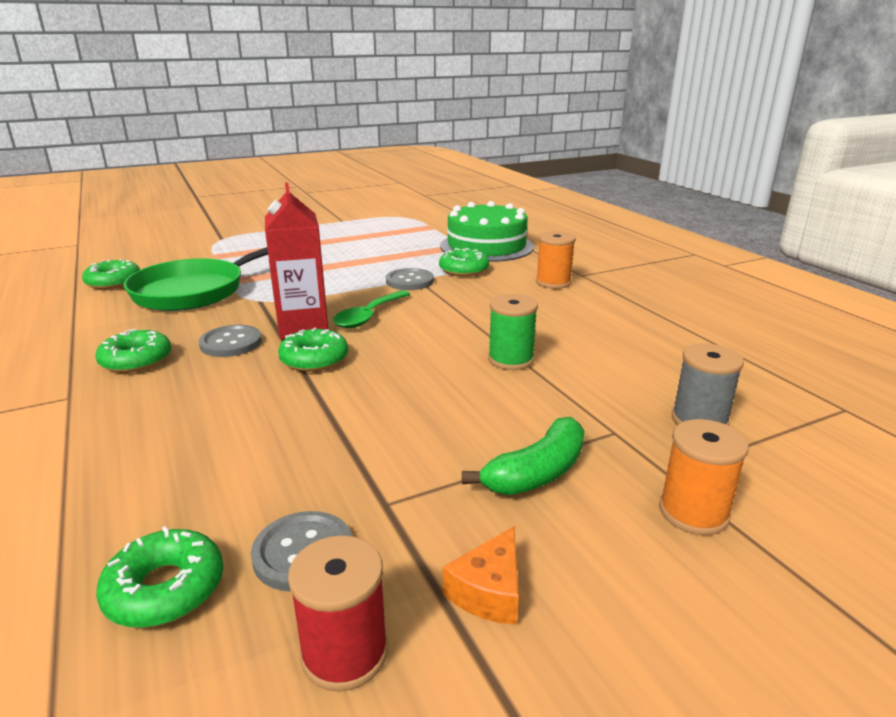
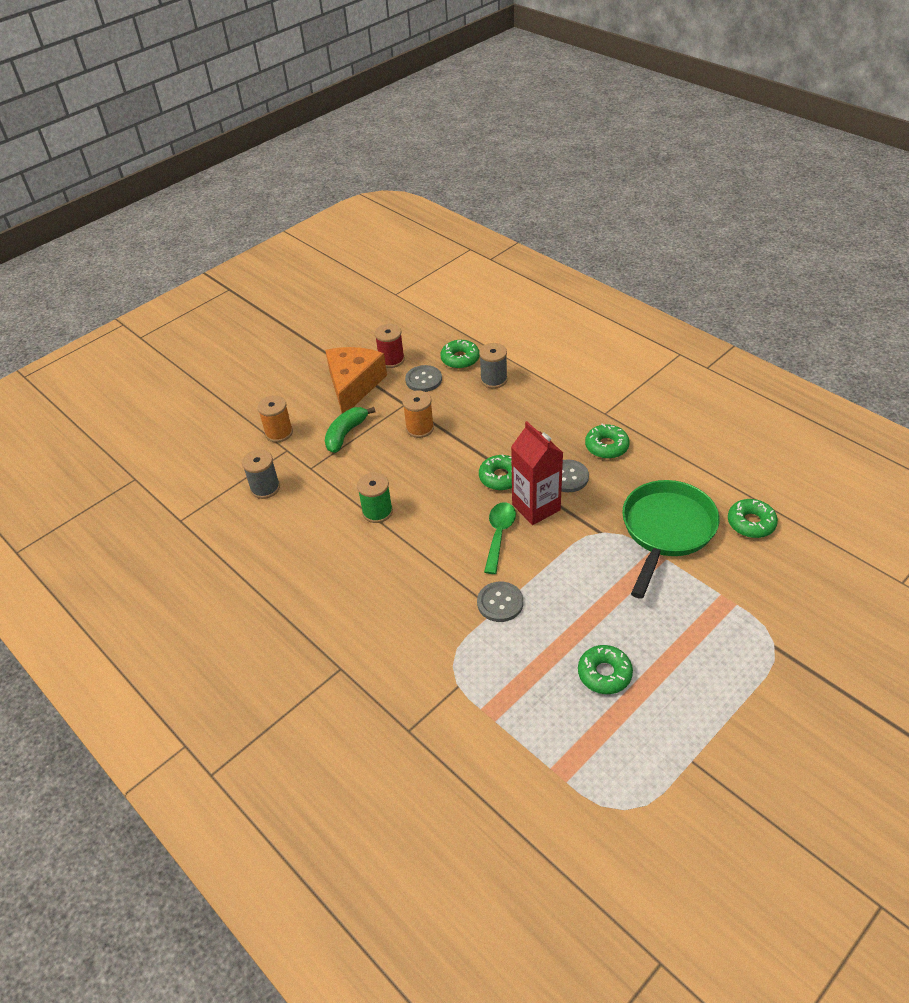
camera: 165 degrees right, 20 degrees up
green donut [439,248,489,276] -> green donut moved to [578,645,633,694]
green cake [440,201,534,262] -> none
orange cheese [443,526,519,625] -> orange cheese [325,347,387,413], size x2.21
orange spool [536,231,576,289] -> orange spool moved to [402,391,434,438]
none -> grey spool [479,343,508,389]

